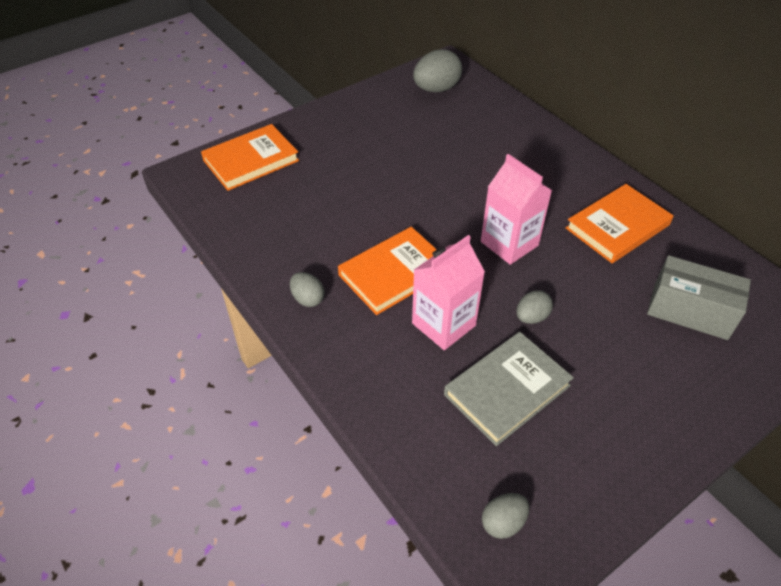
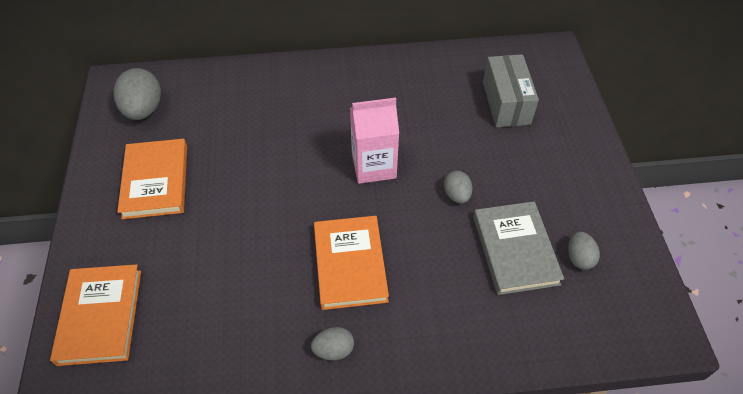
camera: 60 degrees left, 5 degrees up
pink carton [412,235,485,350] -> none
grey egg [482,493,530,539] -> grey egg moved to [568,232,600,270]
orange book [566,184,673,263] -> orange book moved to [117,139,187,219]
grey box [647,255,751,340] -> grey box turned 60 degrees counterclockwise [483,54,539,127]

